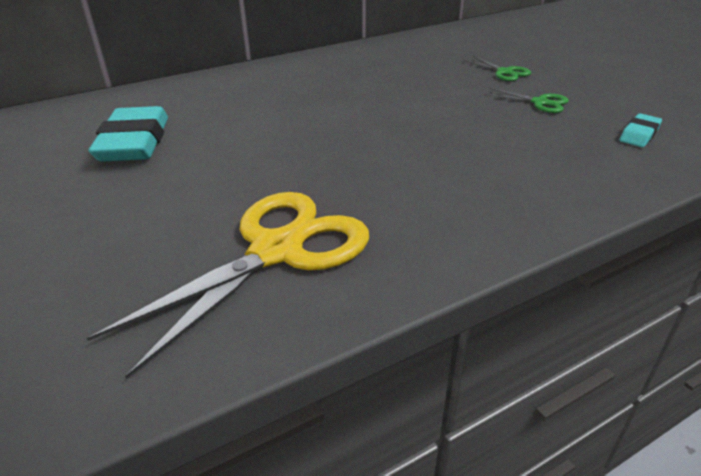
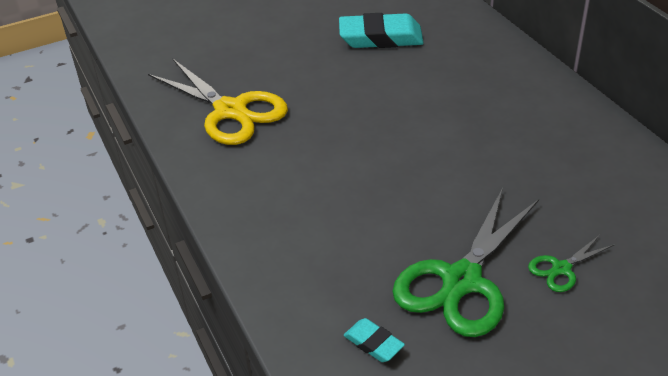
camera: 95 degrees right, 5 degrees up
green scissors [484,88,569,113] -> green scissors [392,188,539,337], size x2.20

